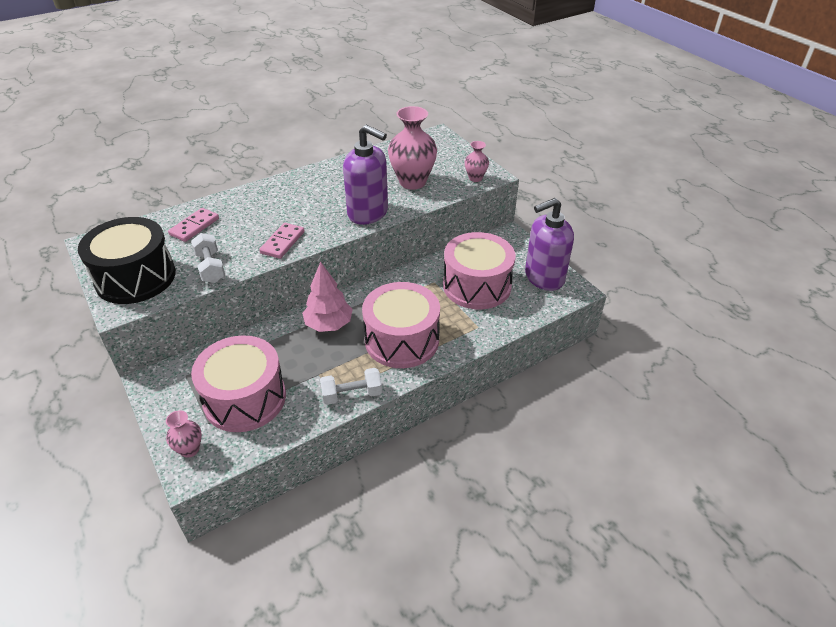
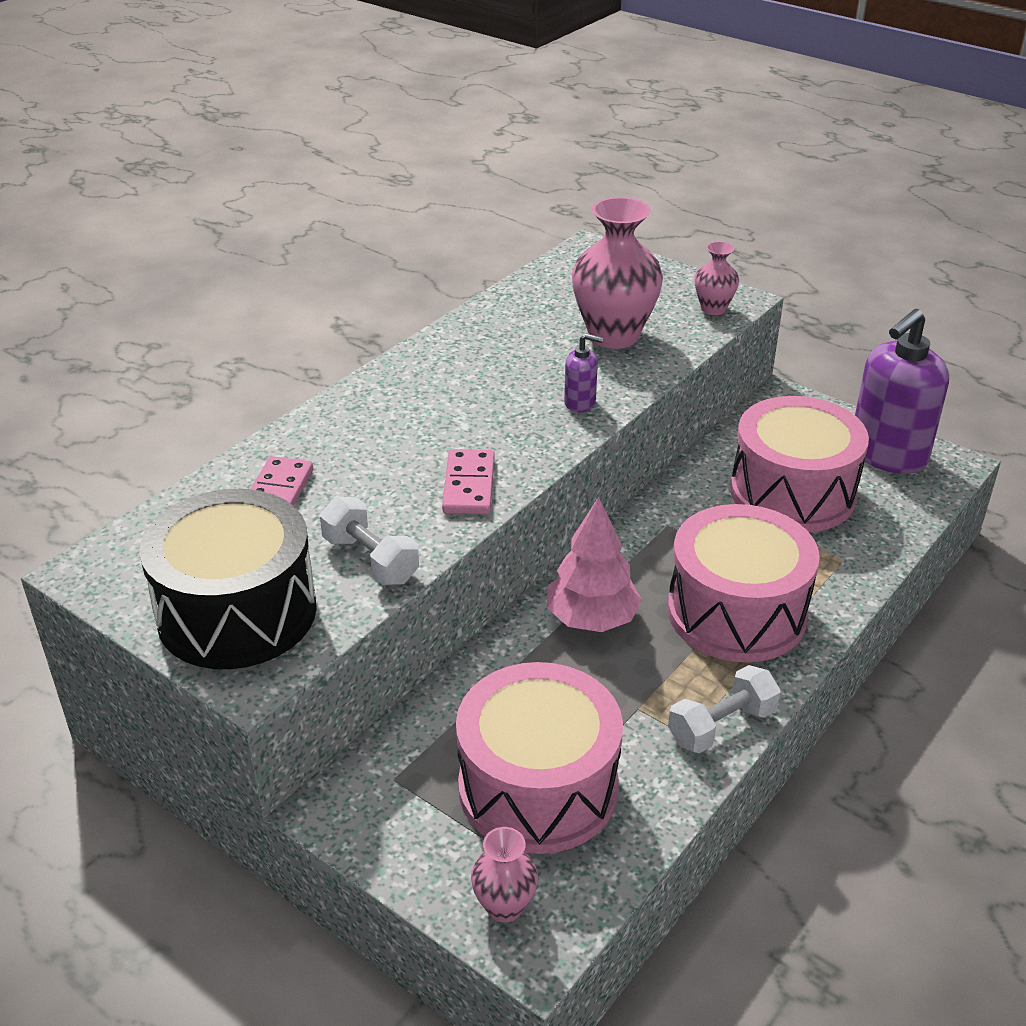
camera: 20 degrees left, 5 degrees down
purple soap dispenser [343,125,388,225] -> purple soap dispenser [564,333,604,413], size x0.44

